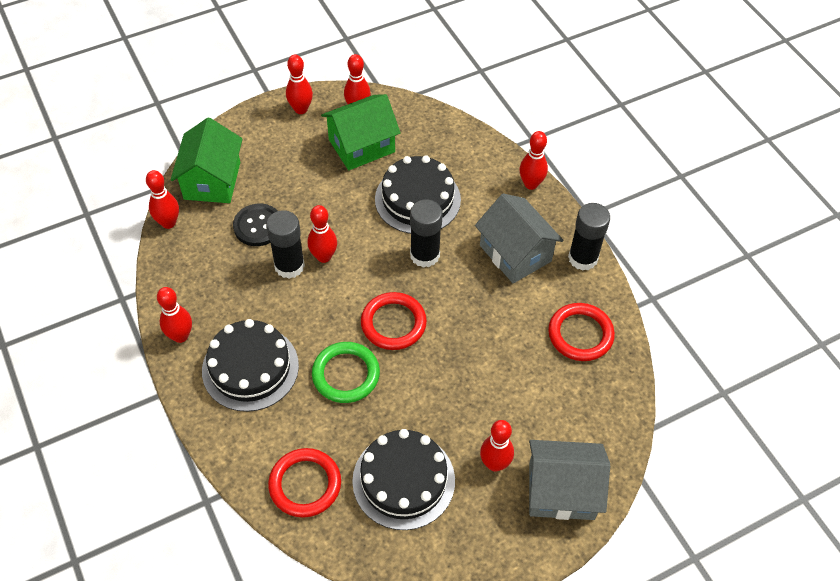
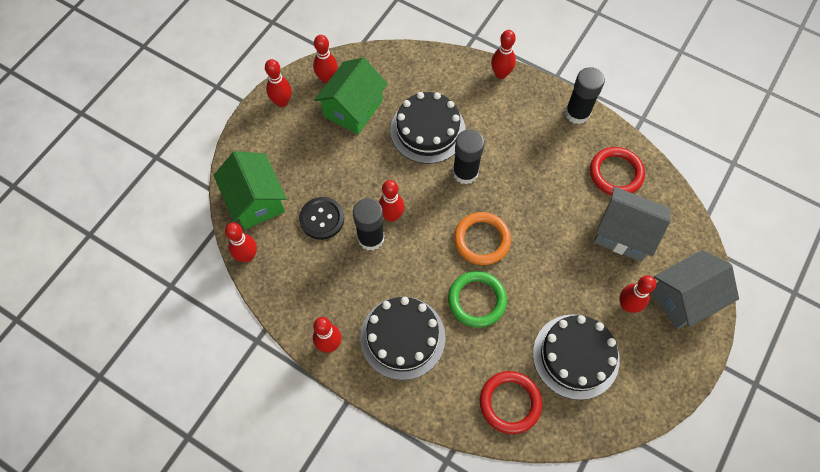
camera: 30 degrees left, 10 degrees up
red ring [361,292,427,350] -> orange ring [454,212,511,265]
grey house [475,193,563,284] -> grey house moved to [594,187,671,262]

